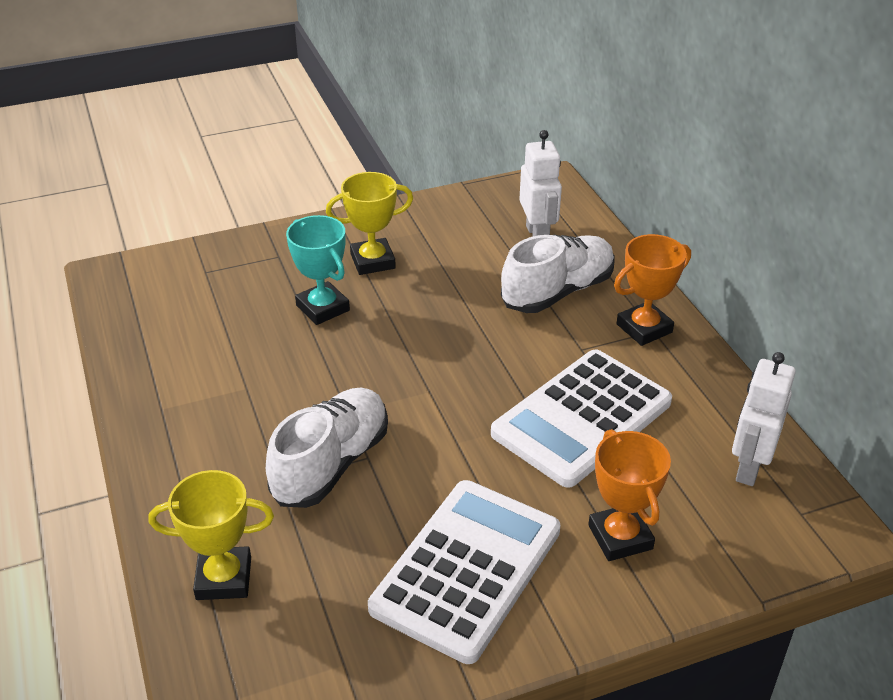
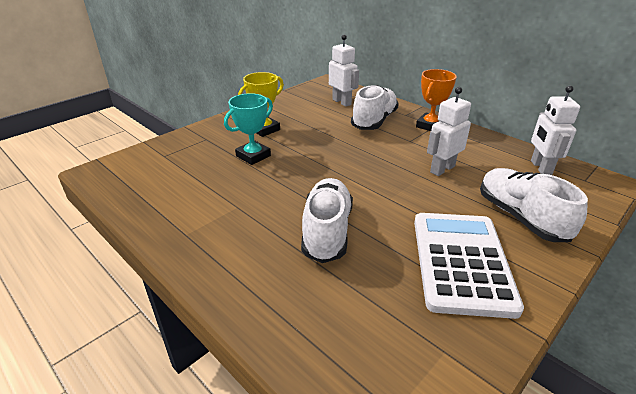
camera: 25 degrees left, 5 degrees down
yellow trophy [149,470,274,600] -> none
turquoise trophy [286,215,350,325] -> turquoise trophy turned 75 degrees counterclockwise [224,93,273,165]
white calculator [491,349,672,488] -> white robot [427,87,471,176]
orange trophy [588,429,671,561] -> white shoe [480,168,588,242]

